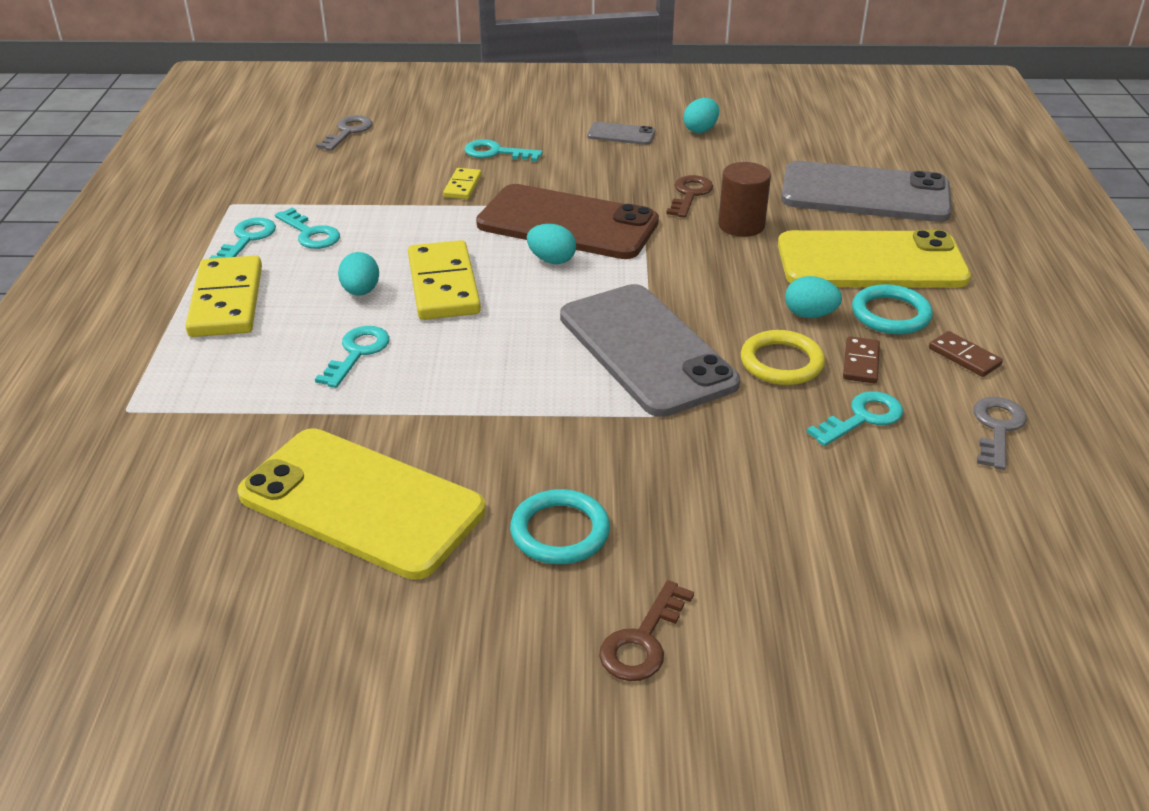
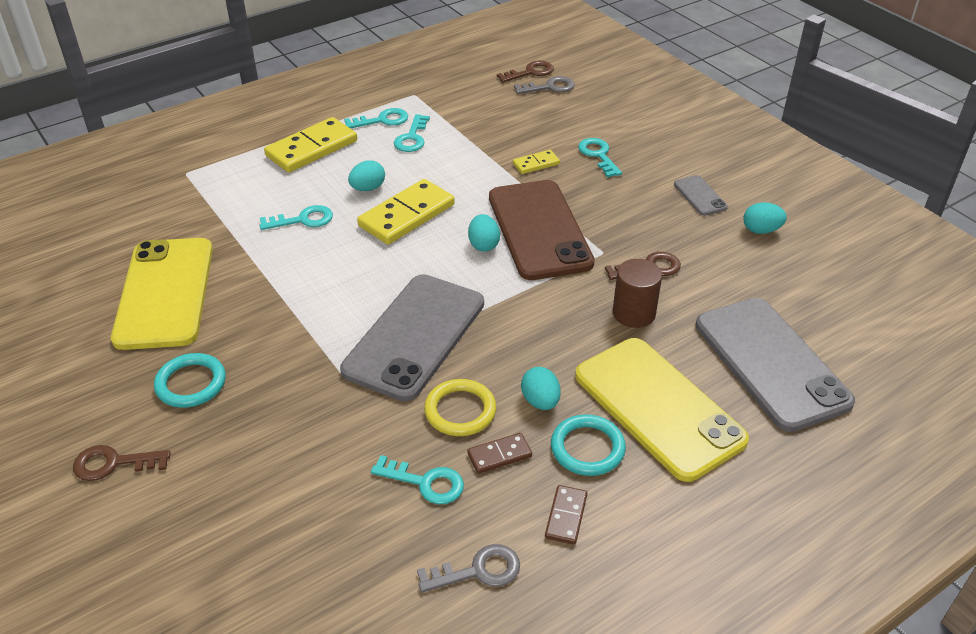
camera: 55 degrees right, 5 degrees up
none -> brown key [497,60,554,83]

